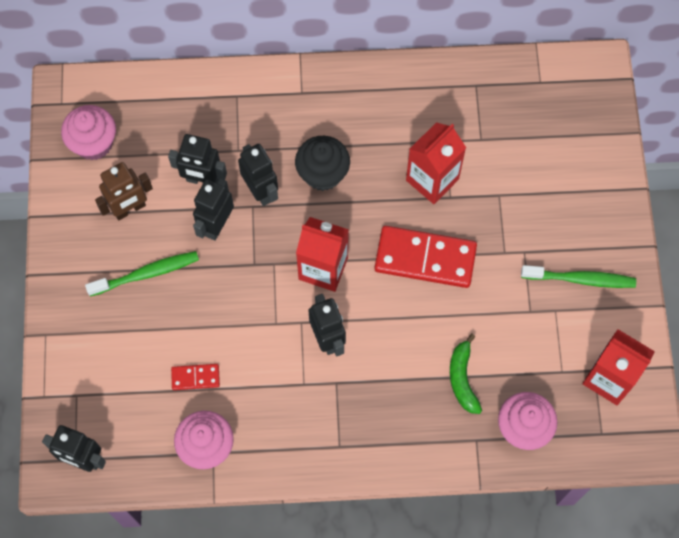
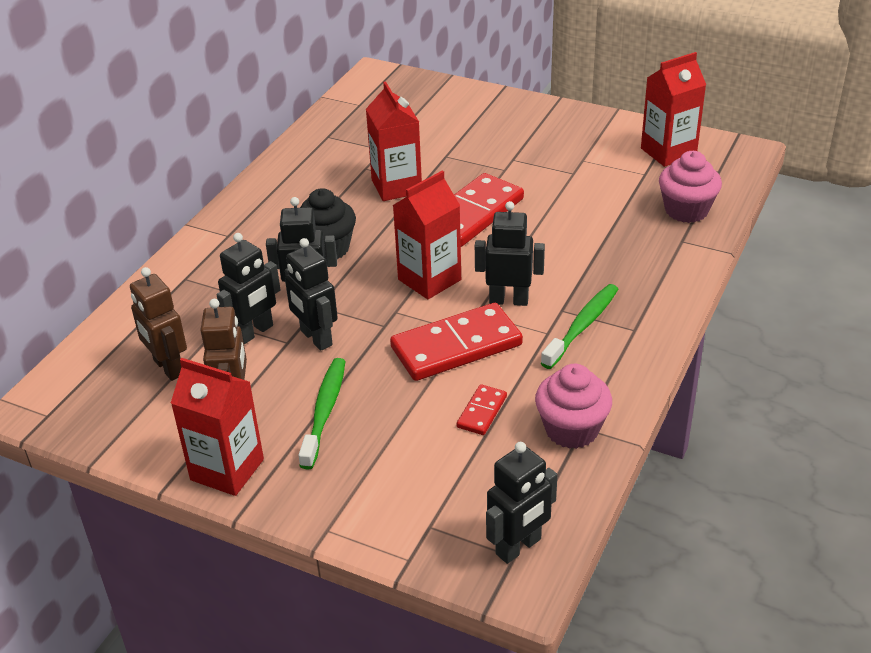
camera: 60 degrees left, 30 degrees down
pink cupcake [61,105,116,160] -> none
green banana [450,334,482,414] -> none
green toothbrush [521,265,636,288] -> green toothbrush moved to [541,284,618,369]
none -> brown robot [130,267,187,381]
none -> red carton [171,358,264,496]
none -> red domino [390,303,523,381]

